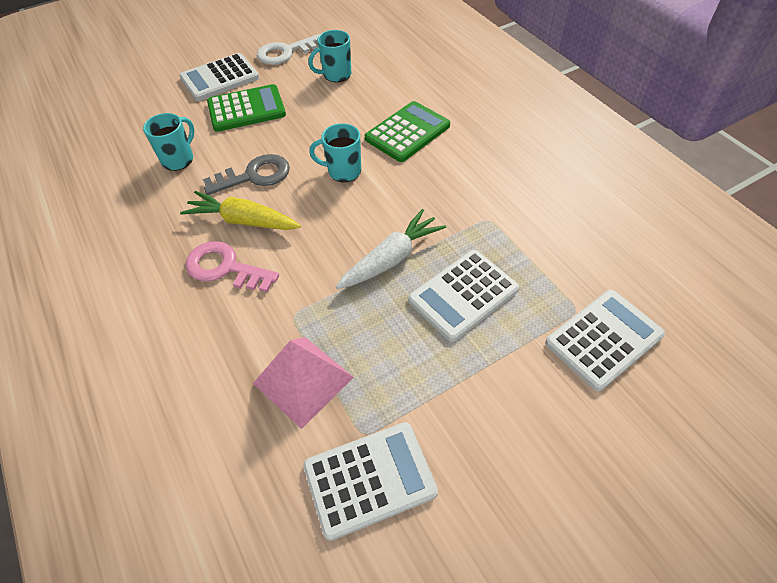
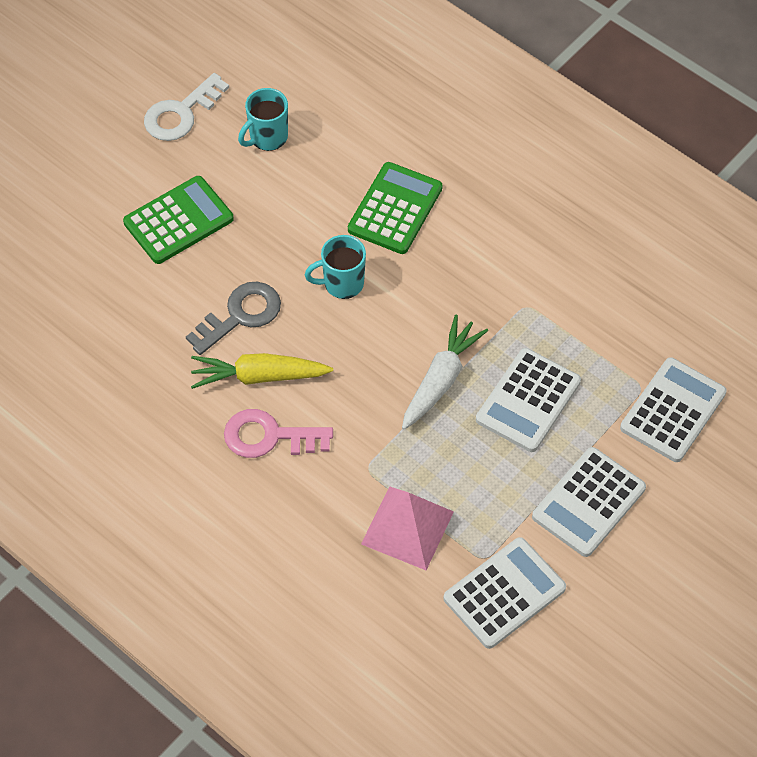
camera: 20 degrees left, 5 degrees up
turquoise mug [143,113,194,171] -> none
white calculator [179,53,259,101] -> white calculator moved to [532,447,646,557]

